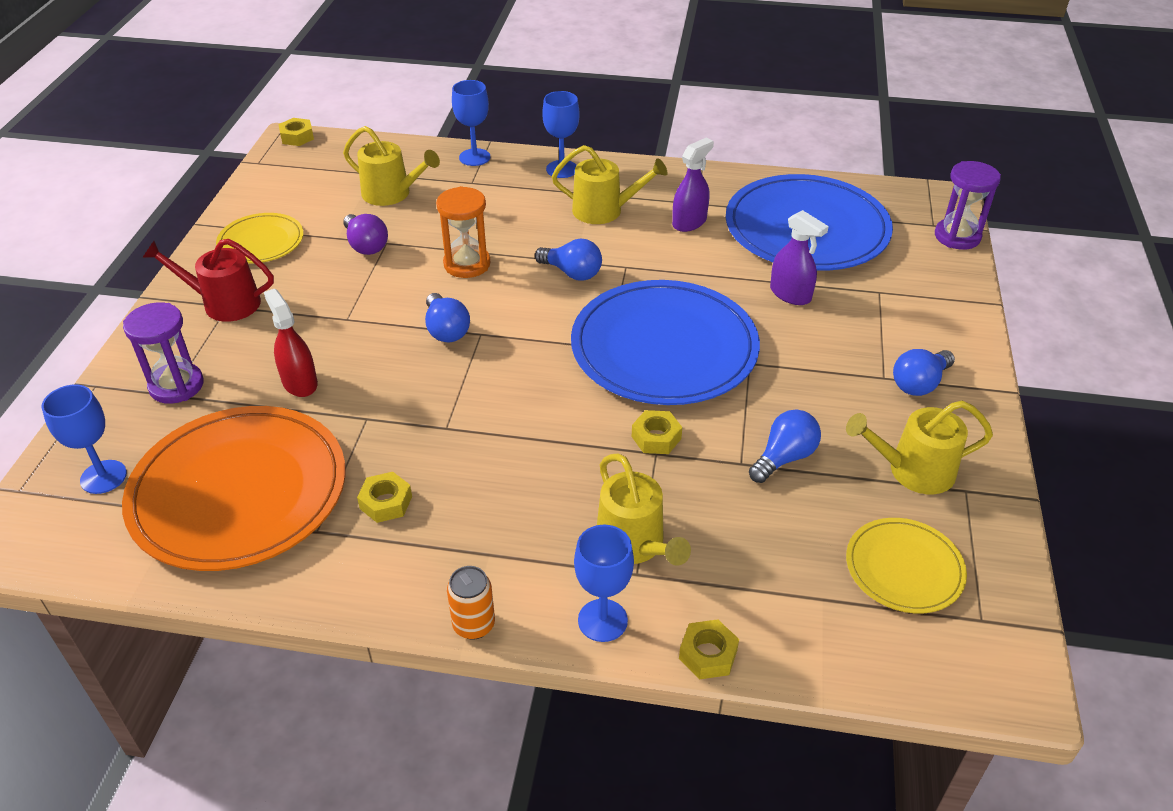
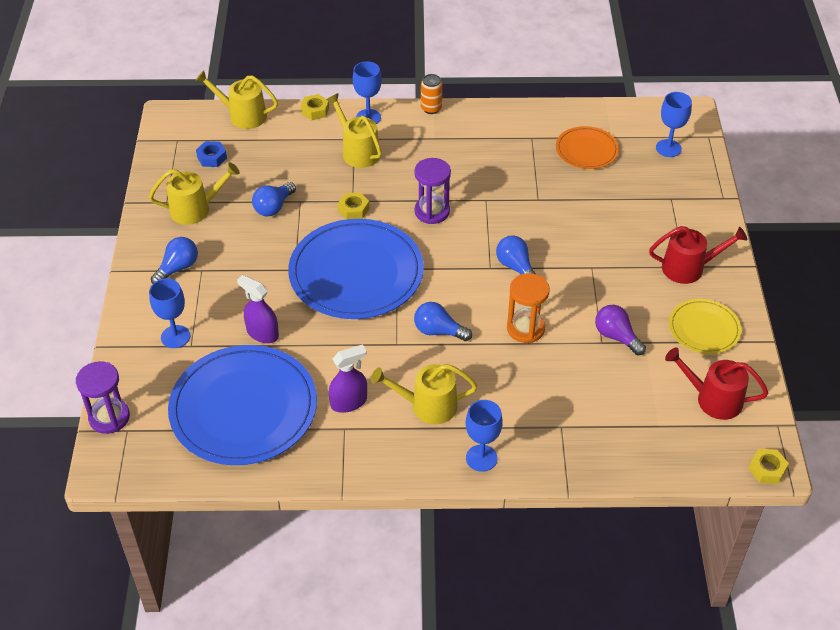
camera: 170 degrees right, 5 degrees up
orange plate [122,406,345,571] -> orange plate [556,126,619,169], size x0.51
purple hourglass [123,302,203,404] -> purple hourglass moved to [414,158,451,224]
red spray bottle [264,289,318,397] -> none
yellow watering can [343,126,440,206] -> yellow watering can moved to [195,70,278,129]
yellow nut [357,472,412,523] -> none
blue goblet [452,80,490,166] -> blue goblet moved to [149,278,190,348]
purple spray bottle [672,138,714,232] -> purple spray bottle turned 150 degrees counterclockwise [329,344,367,413]
yellow plate [846,518,967,613] -> blue nut [196,141,227,167]
none -> red watering can [665,347,768,420]

